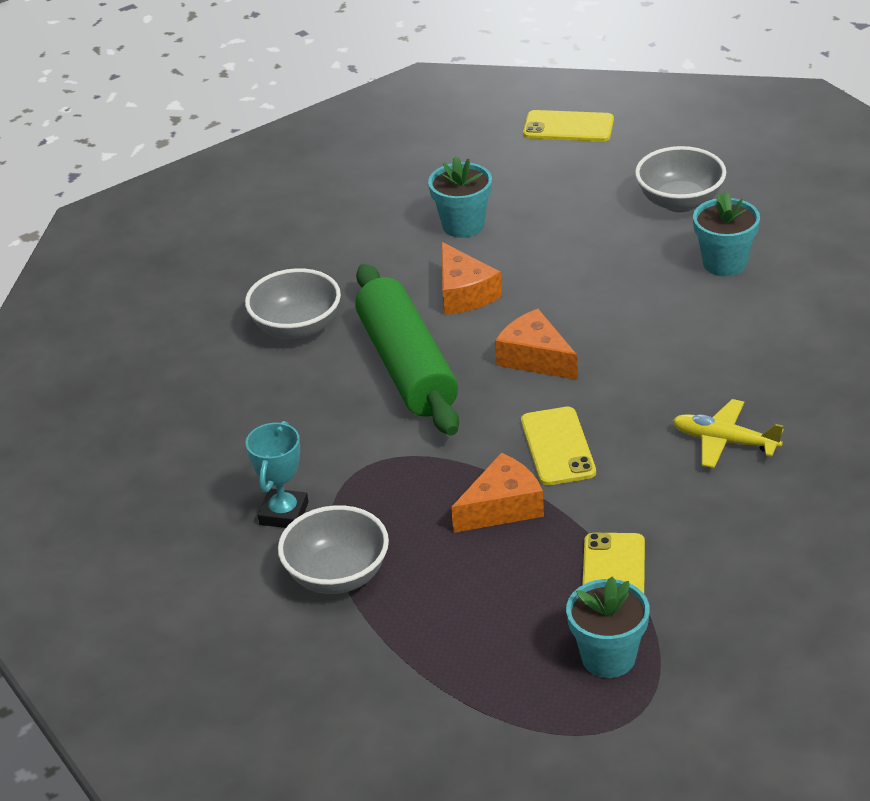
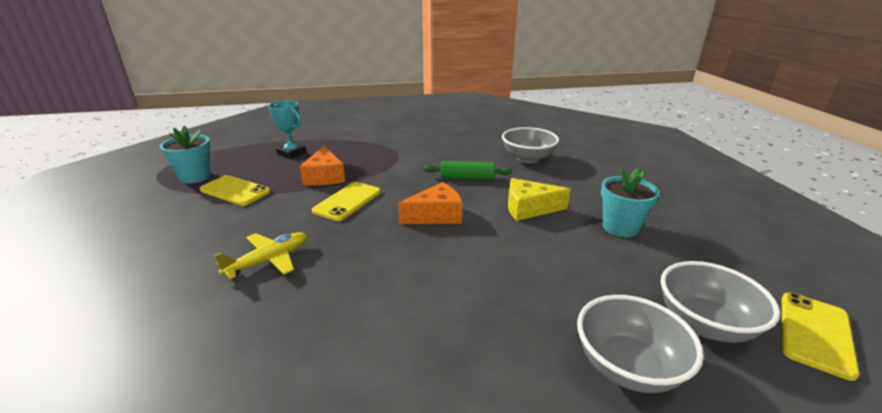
camera: 110 degrees right, 10 degrees down
turquoise trophy [246,421,309,528] -> turquoise trophy moved to [268,100,307,159]
grey bowl [278,505,389,594] -> grey bowl moved to [661,261,780,343]
green rolling pin [355,264,459,436] -> green rolling pin [424,161,512,180], size x0.50
orange cheese [441,242,502,315] -> yellow cheese [508,178,571,221]
yellow phone [521,407,596,485] -> yellow phone turned 75 degrees counterclockwise [312,182,381,221]
turquoise flower pot [693,192,760,276] -> none

